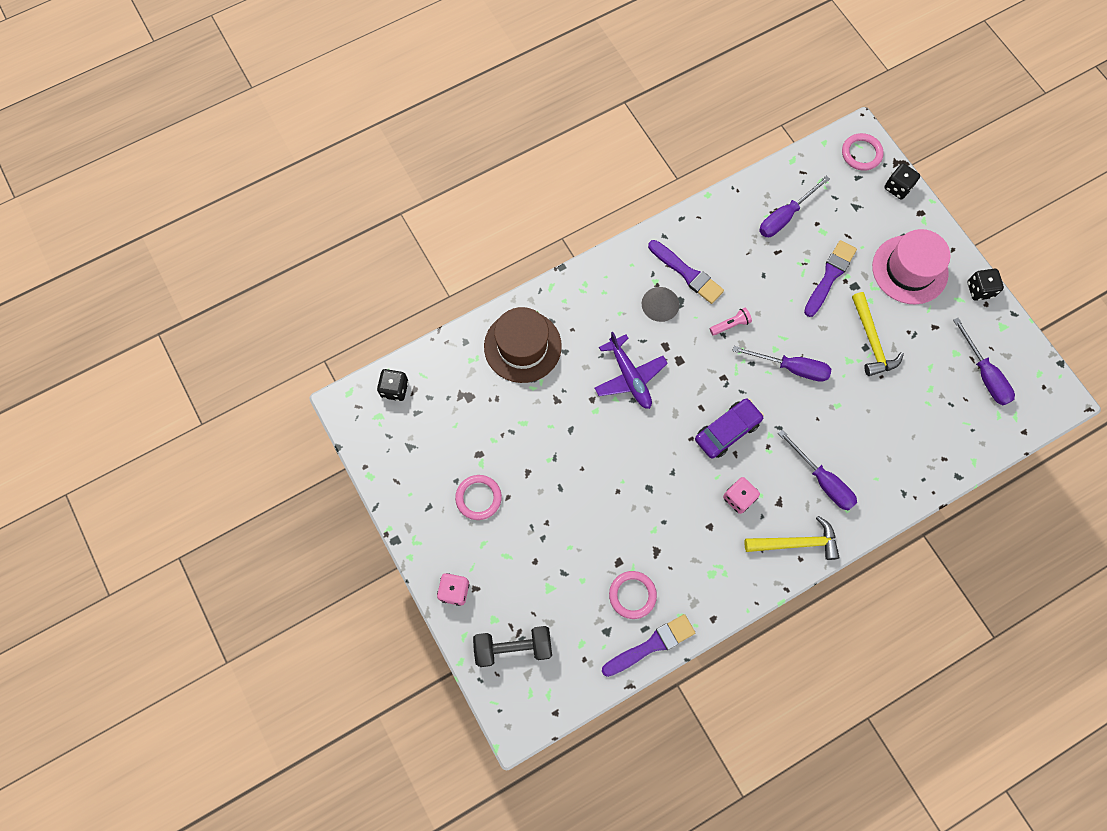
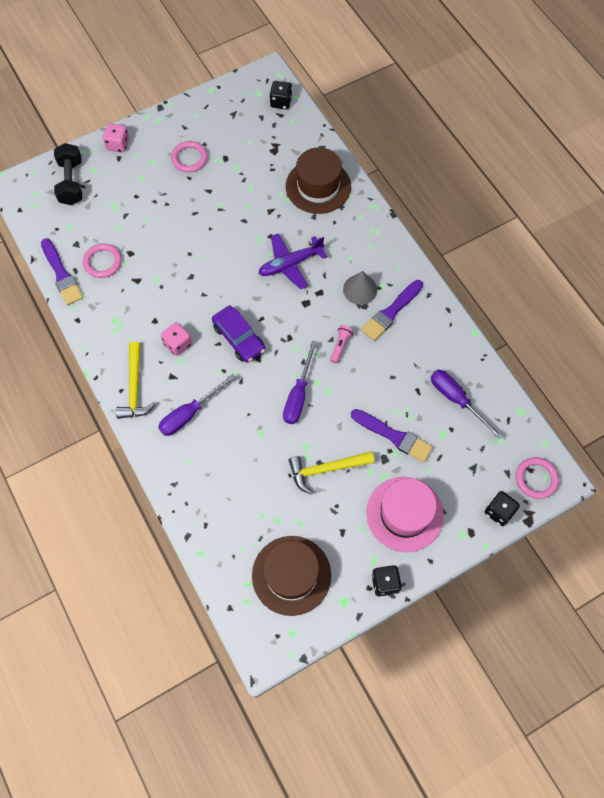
camera: 90 degrees right, 5 degrees down
pink flashlight [710,308,752,336] -> pink flashlight turned 135 degrees counterclockwise [330,325,354,363]
purple screwdriver [953,318,1015,405] -> brown hat [252,536,331,616]

